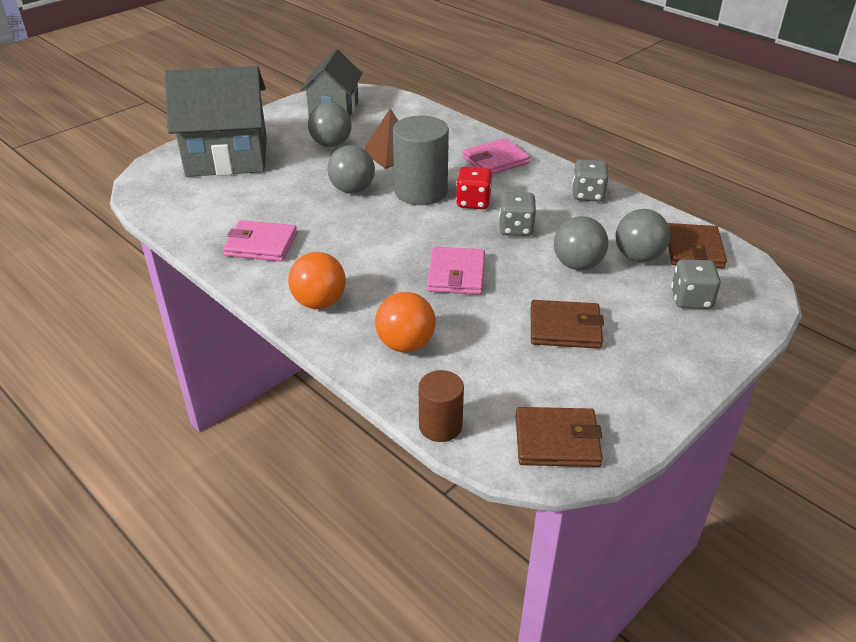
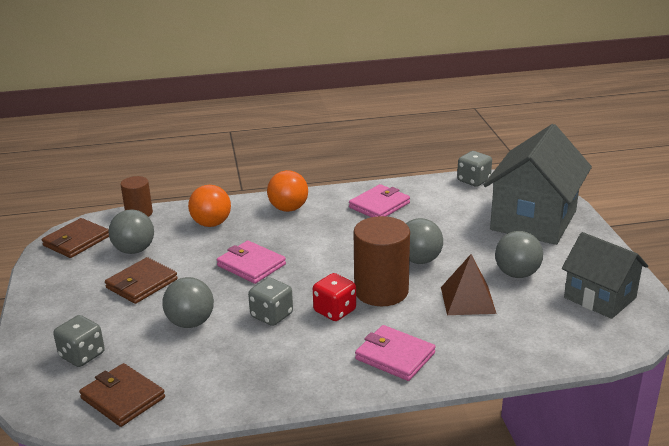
camera: 125 degrees right, 10 degrees down
grey cylinder [393,116,449,205] -> brown cylinder [354,216,410,306]
pink wallet [463,138,530,174] -> pink wallet turned 60 degrees counterclockwise [355,325,436,381]
grey dice [572,159,609,202] -> grey dice moved to [457,151,492,187]
grey ball [616,209,670,262] -> grey ball moved to [108,209,154,254]

